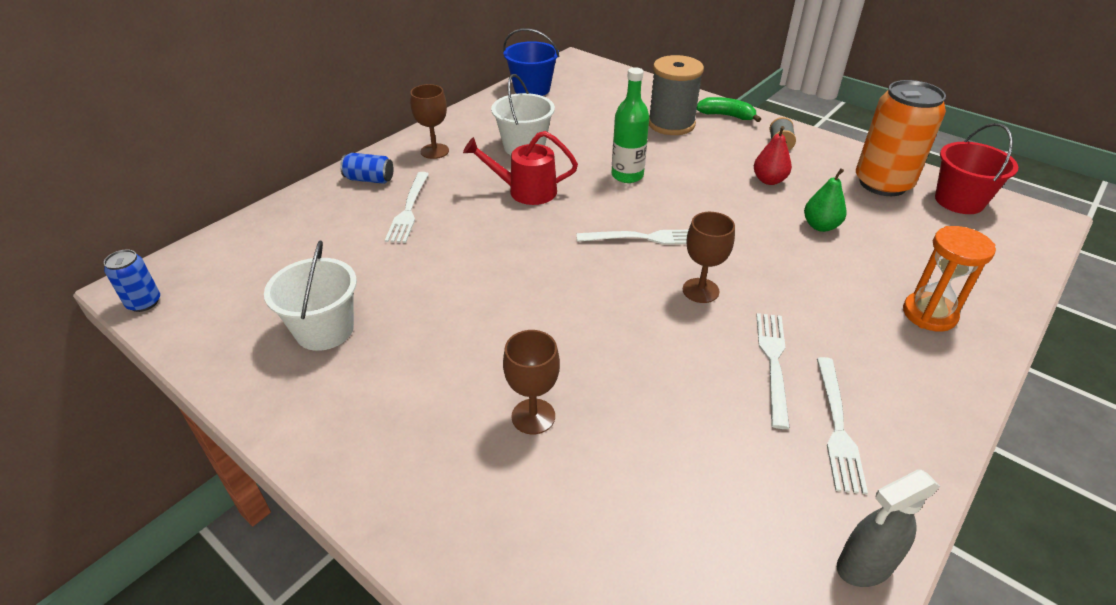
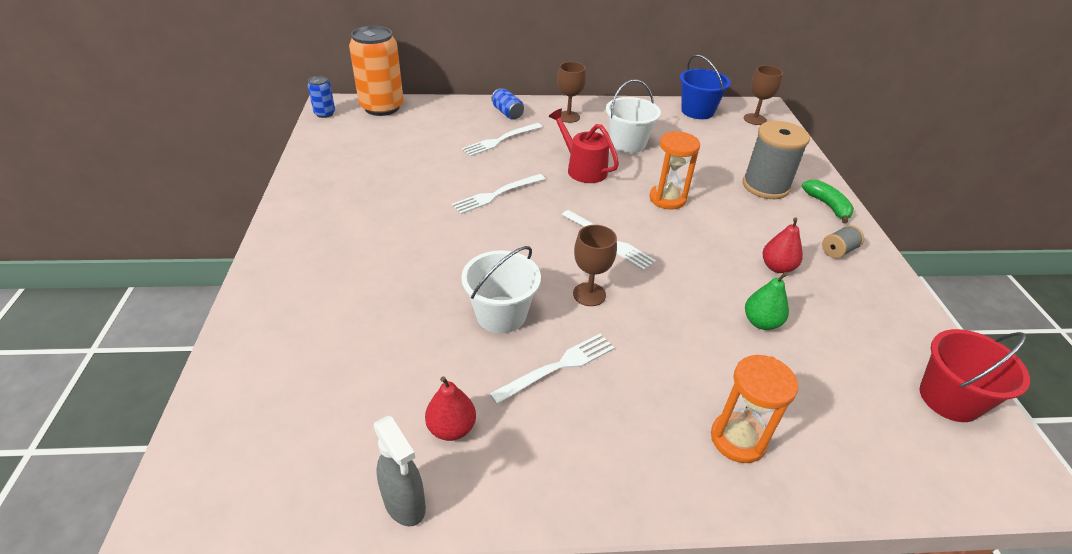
camera: 45 degrees right, 0 degrees up
white bucket [264,241,357,351] -> white bucket moved to [461,246,541,333]
brown goblet [503,330,560,434] -> brown goblet moved to [744,65,783,125]
green bottle [611,67,649,183] -> orange hourglass [649,131,700,210]
white fork [817,357,868,494] -> white fork moved to [452,174,545,214]
grey spray bottle [837,470,940,587] -> grey spray bottle turned 150 degrees counterclockwise [374,416,426,527]
orange can [856,80,946,196] -> orange can moved to [349,26,404,116]
none -> red pear [425,376,476,441]

